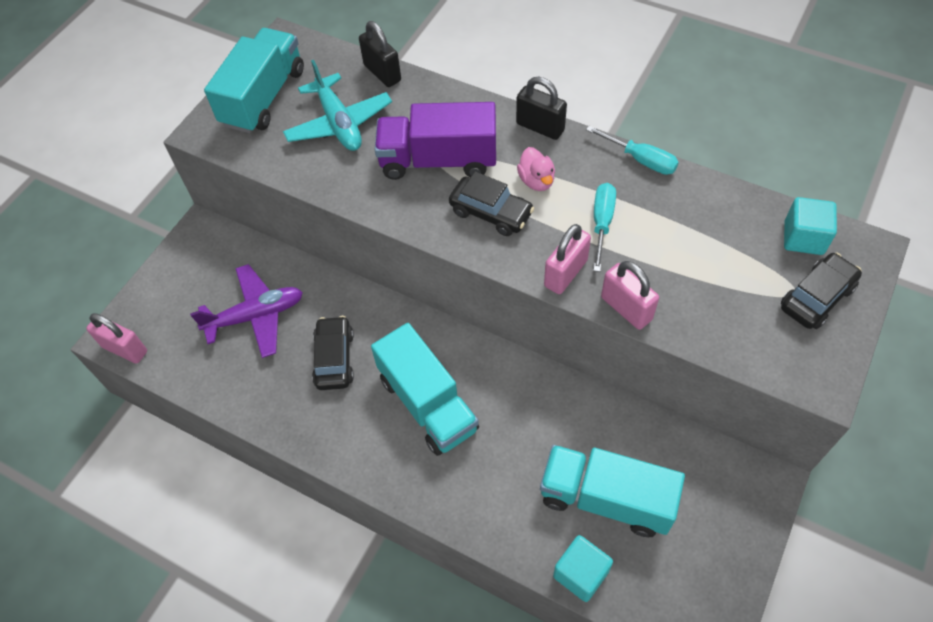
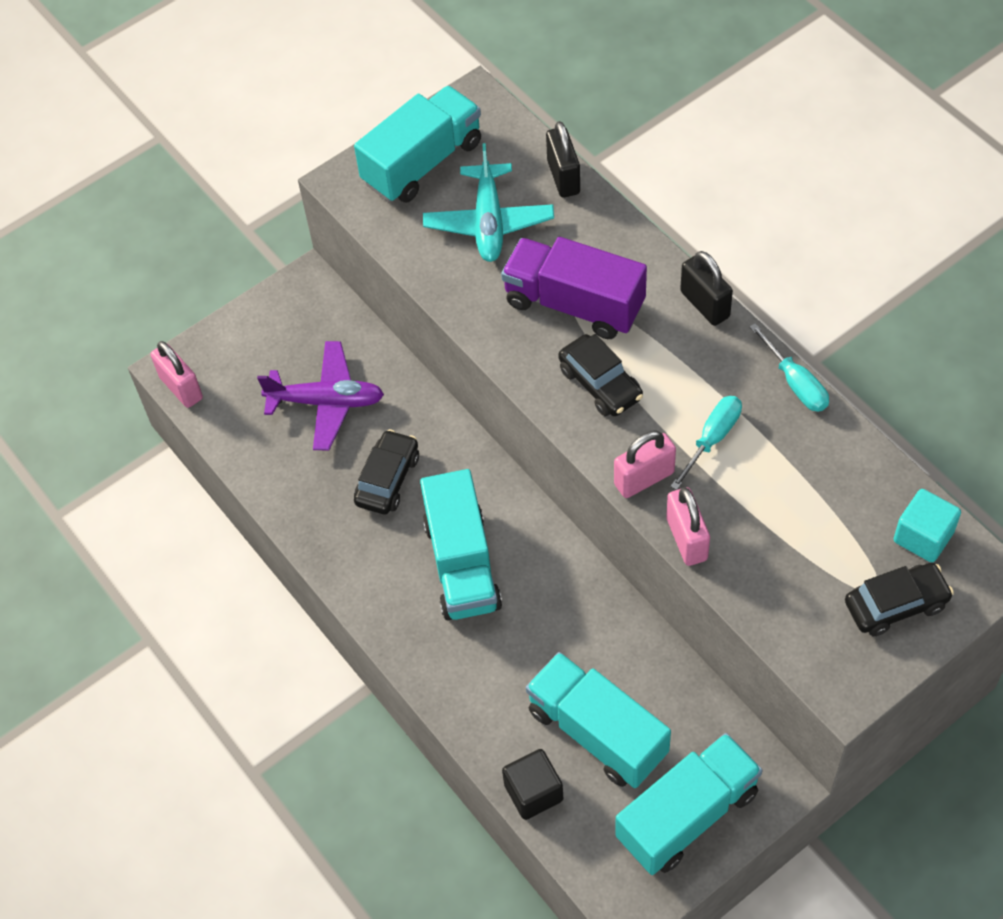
camera: 25 degrees right, 0 degrees up
pink duck [517,147,555,191] -> none
turquoise cube [553,535,613,602] -> black cube [502,749,563,820]
none -> turquoise truck [615,733,762,875]

